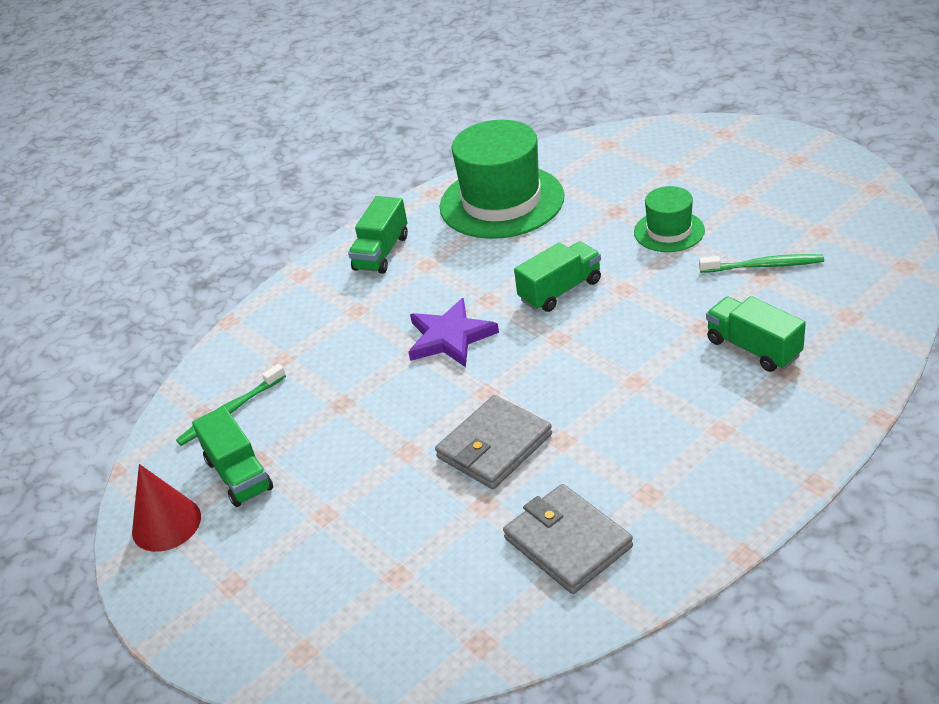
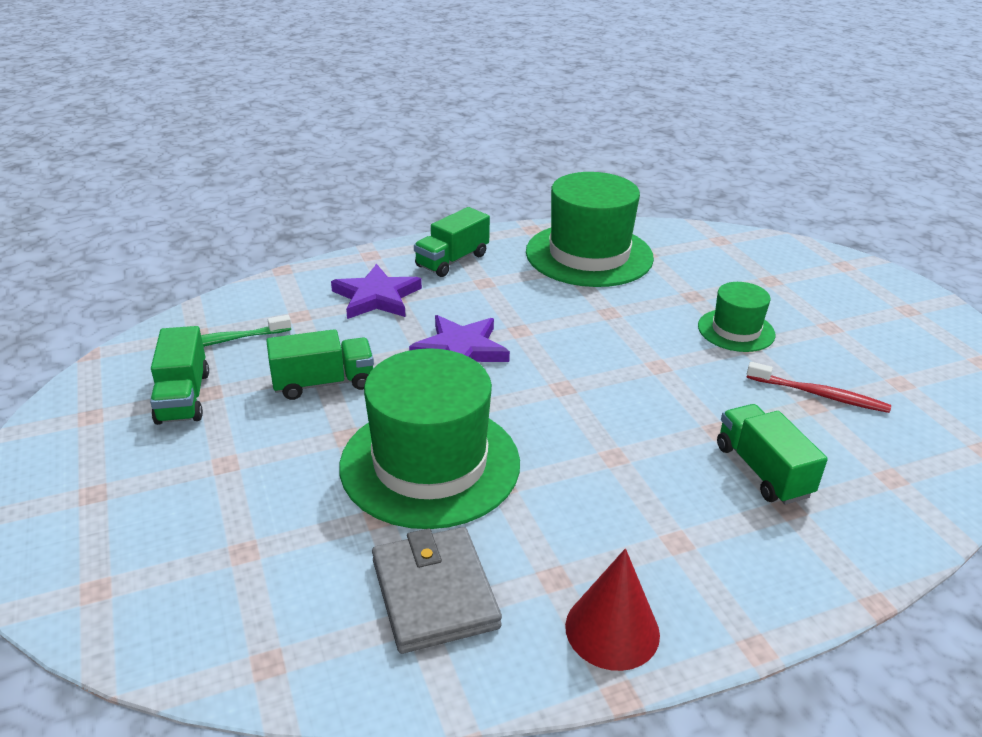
camera: 15 degrees right, 5 degrees down
red cone [132,464,201,552] -> red cone moved to [565,548,660,671]
grey wallet [435,395,552,489] -> green hat [339,348,520,529]
green truck [514,241,601,312] -> green truck moved to [266,329,374,400]
green toothbrush [699,254,824,273] -> red toothbrush [746,362,891,413]
none -> purple star [331,264,422,319]

